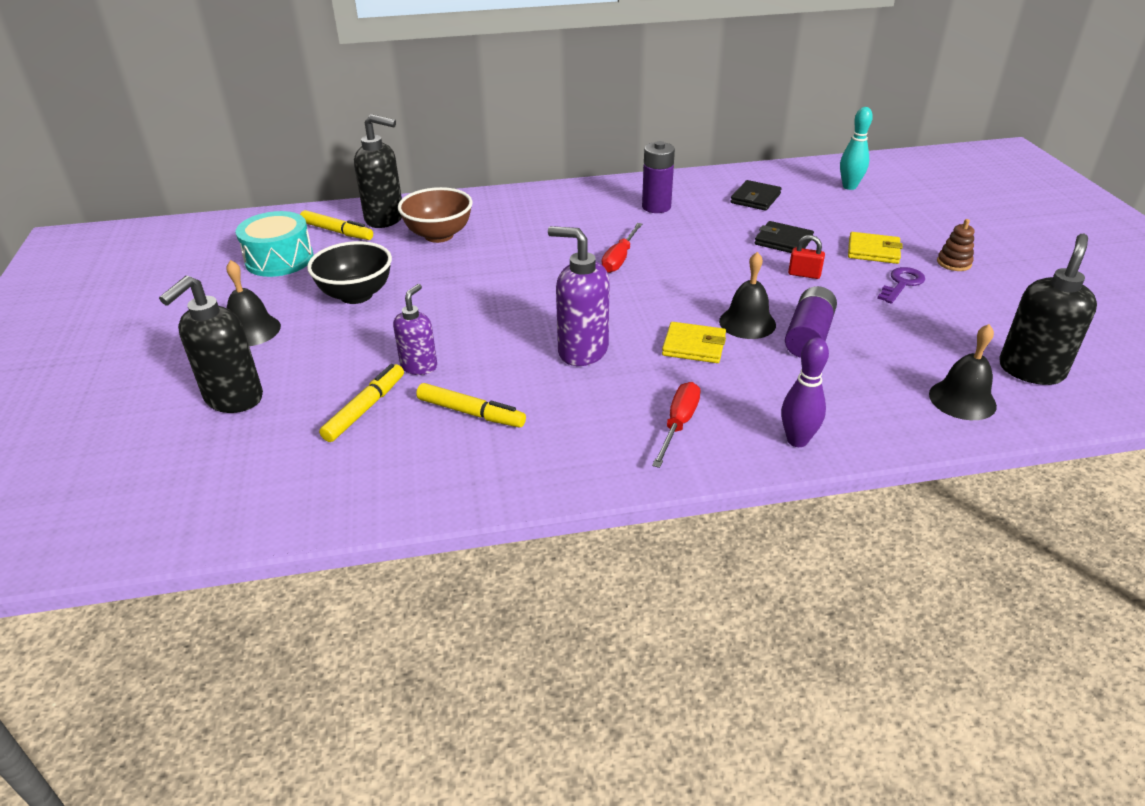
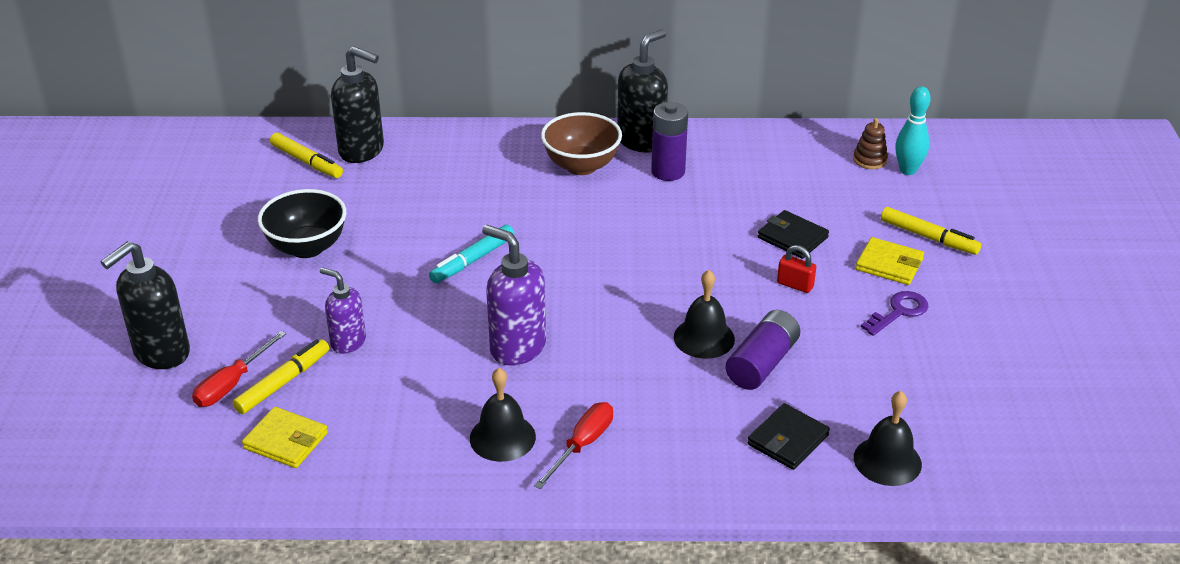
camera: 10 degrees right, 0 degrees up
black bell [226,260,281,346] -> black bell moved to [470,368,536,462]
turquoise drum [236,211,313,277] -> none
purple soap dispenser [393,284,437,375] -> purple soap dispenser turned 90 degrees counterclockwise [320,267,366,354]
brown bowl [398,187,473,243] -> brown bowl moved to [541,112,622,175]
yellow marker [416,383,526,428] -> yellow marker moved to [881,207,981,255]
red screwdriver [602,223,643,273] -> red screwdriver moved to [192,331,286,407]
yellow wallet [662,322,726,363] -> yellow wallet moved to [242,407,328,468]
black wallet [731,180,782,211] -> black wallet moved to [747,403,830,470]
purple bowling pin [781,337,829,447] -> none
brown stacking toy [937,219,974,271] -> brown stacking toy moved to [853,118,888,169]
black soap dispenser [999,234,1097,385] -> black soap dispenser moved to [617,29,668,153]
none -> turquoise marker [429,224,514,283]

